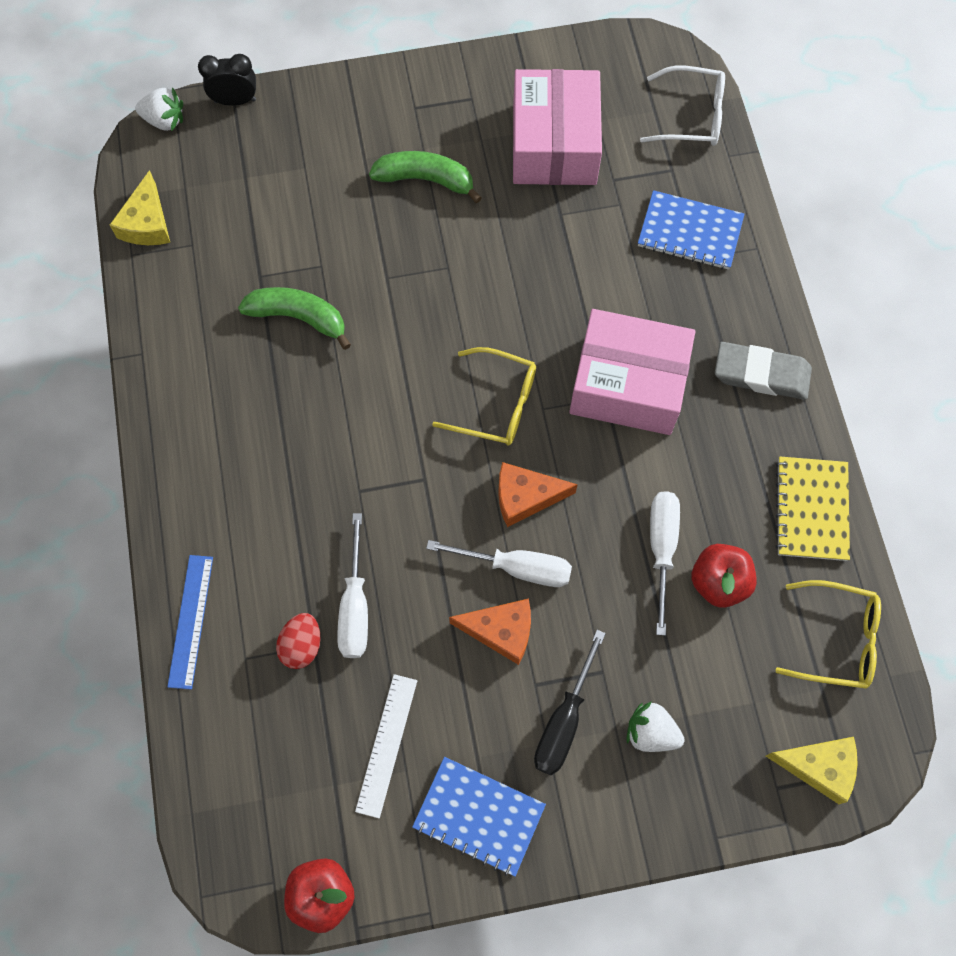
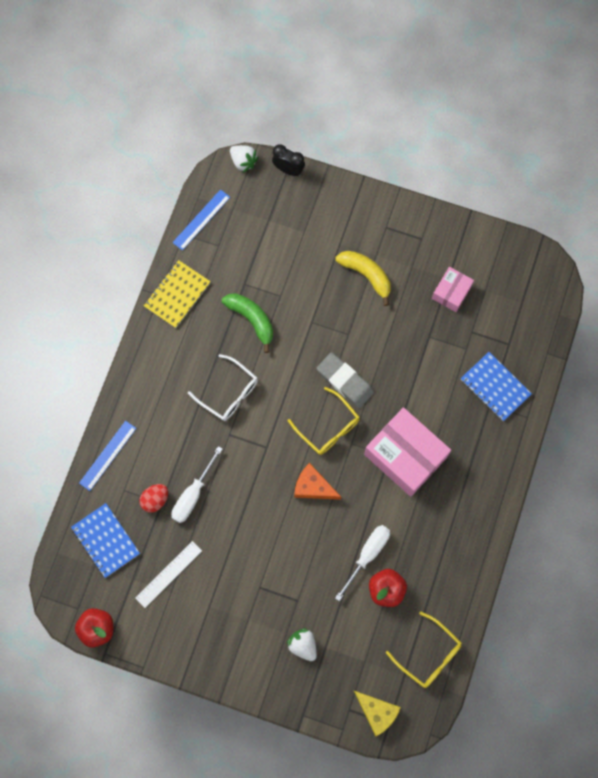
camera: 30 degrees right, 5 degrees up
yellow cheese [110,170,170,245] -> blue ruler [172,189,230,251]
green banana [369,151,482,203] -> yellow banana [335,251,391,306]
blue notebook [412,757,546,877] -> blue notebook moved to [71,503,140,578]
white screwdriver [426,540,572,587] -> none
orange cheese [449,599,531,665] -> none
pink box [513,69,602,185] -> pink box [432,267,474,312], size x0.53
black screwdriver [534,630,606,775] -> none
white glasses [640,65,725,146] -> white glasses moved to [188,354,258,421]
grey eraser [715,342,812,400] -> grey eraser moved to [317,352,374,408]
yellow notebook [776,456,850,561] -> yellow notebook moved to [144,260,211,328]

